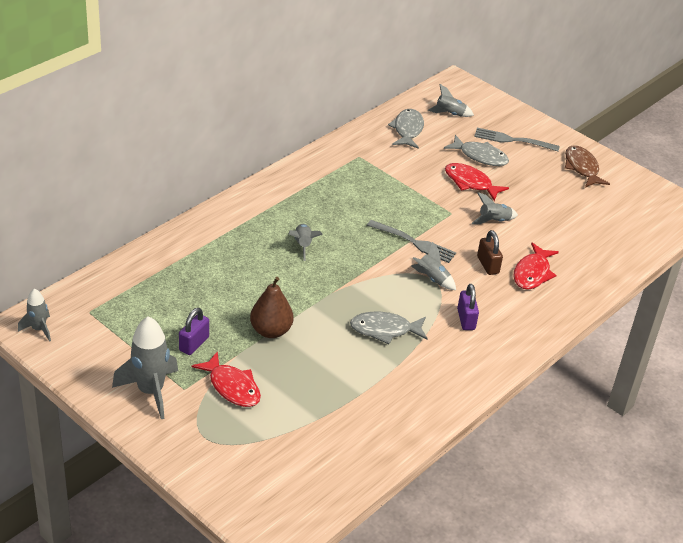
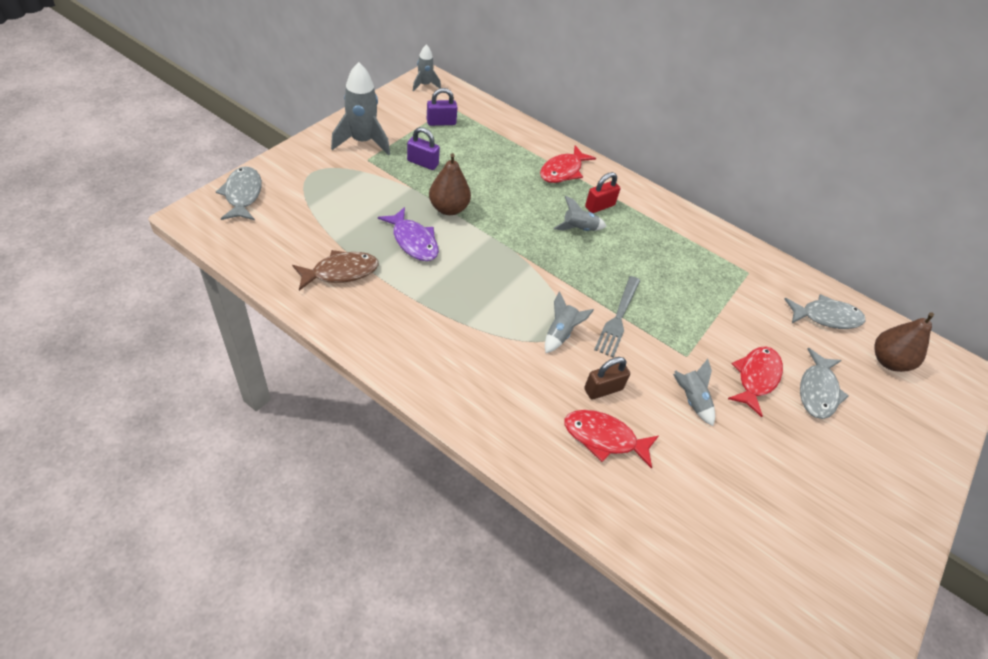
camera: 80 degrees right, 10 degrees up
red fish [192,351,261,407] -> red fish moved to [540,145,596,183]
grey fish [350,312,428,344] -> grey fish moved to [216,166,262,220]
grey rocket [428,84,474,117] -> brown pear [874,312,934,372]
purple padlock [457,284,479,330] -> purple padlock moved to [427,88,458,126]
grey fork [474,128,560,151] -> none
brown fish [565,145,610,188] -> brown fish moved to [292,250,379,291]
none -> purple fish [378,207,439,261]
none -> red padlock [585,172,620,213]

